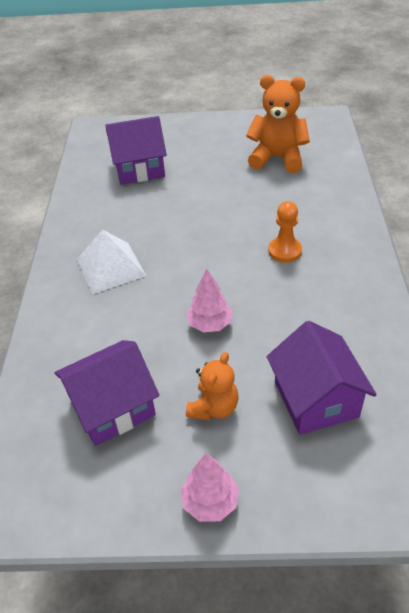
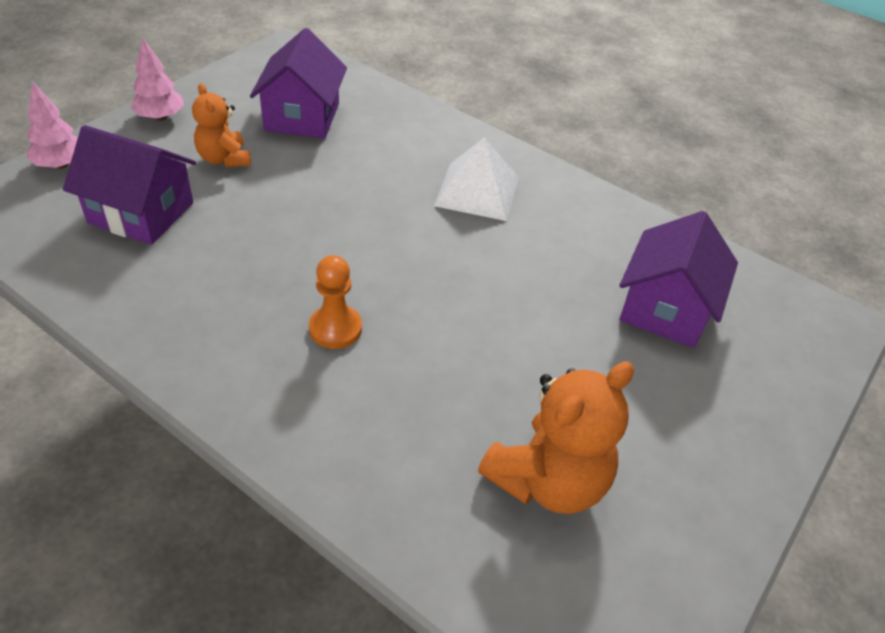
camera: 120 degrees right, 0 degrees up
pink tree [186,269,232,332] -> pink tree moved to [26,82,78,169]

